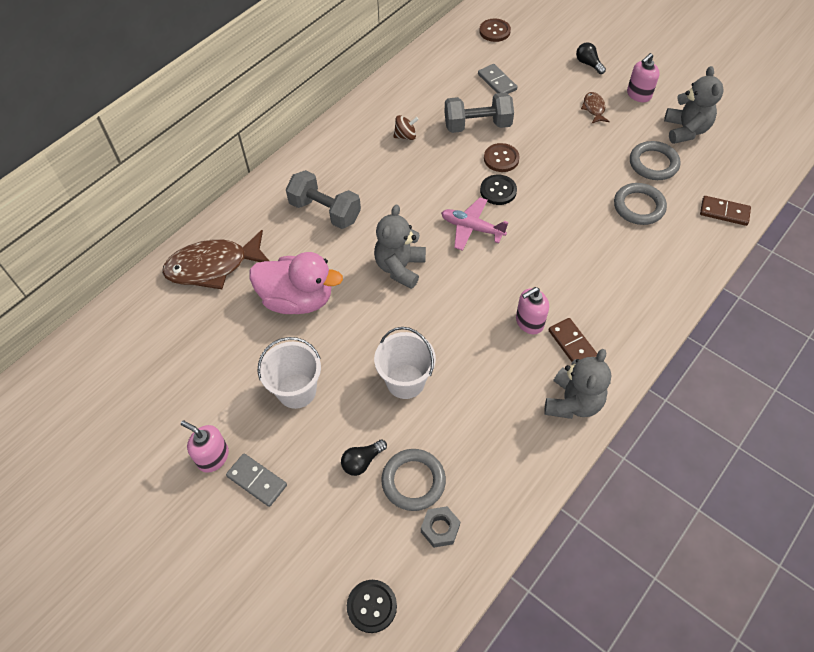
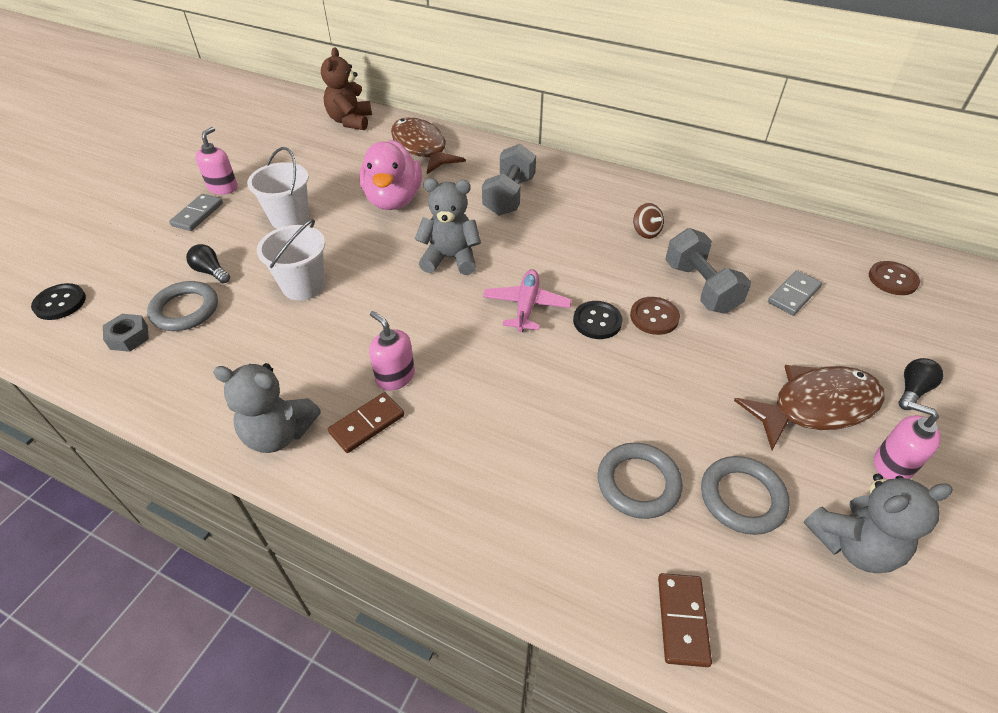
camera: 75 degrees right, 10 degrees down
brown fish [581,92,610,124] -> brown fish [734,365,885,450], size x2.15
none -> brown teddy bear [321,47,372,130]

